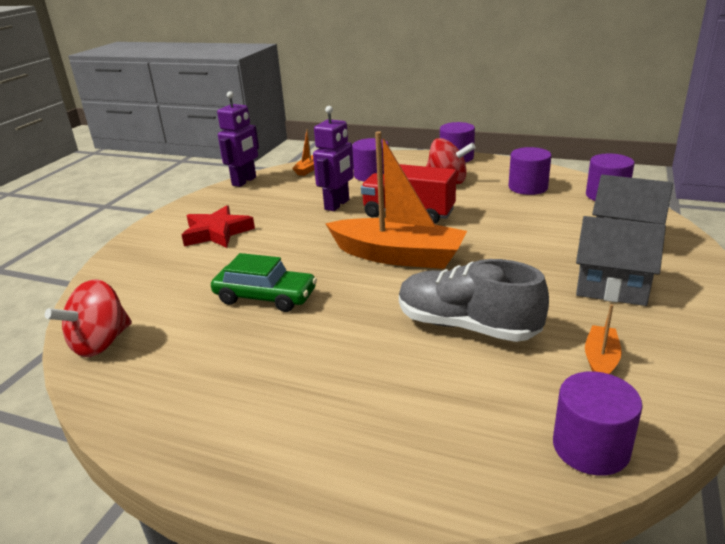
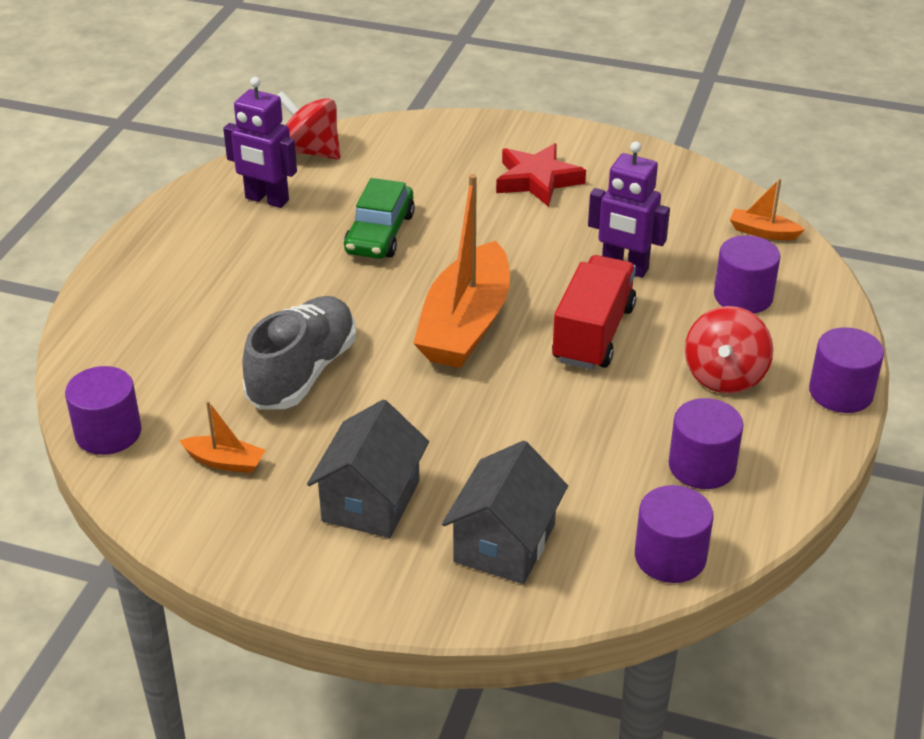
camera: 85 degrees right, 10 degrees up
purple robot [217,91,259,187] -> purple robot moved to [223,77,297,208]

